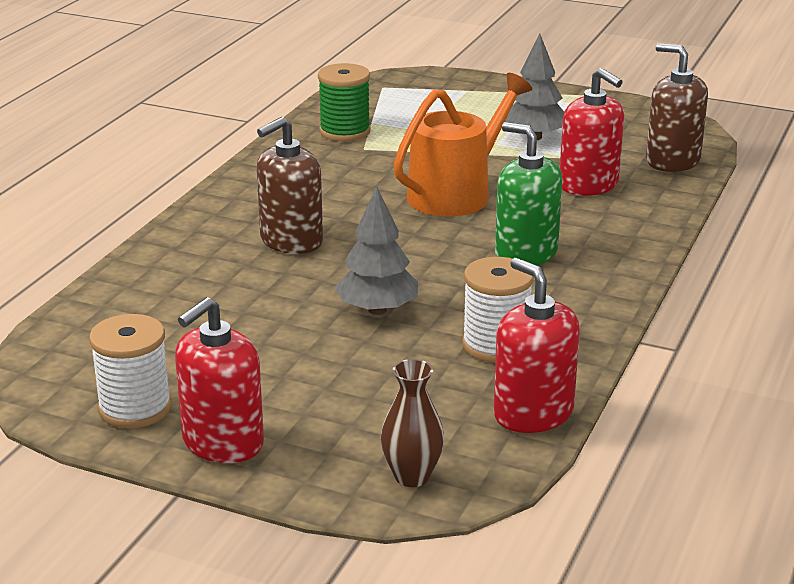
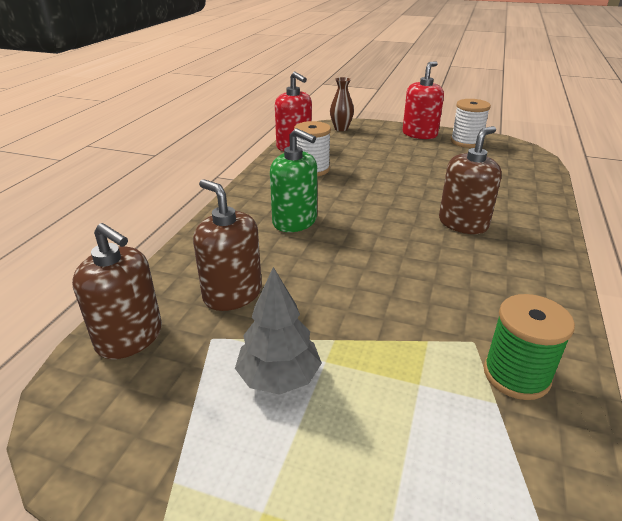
camera: 175 degrees right, 5 degrees up
grey tree [335,186,418,315] -> none
orange watering can [394,73,532,216] -> none
red soap dispenser [560,68,624,196] -> brown soap dispenser [193,179,262,311]

